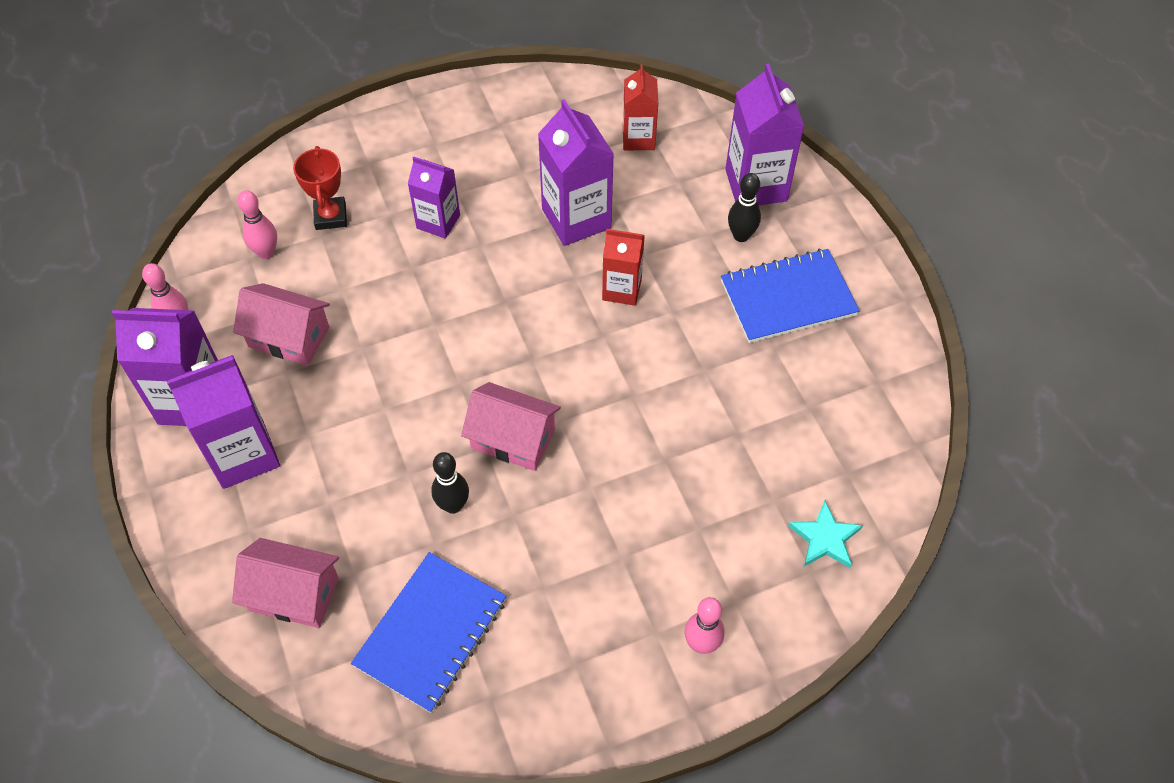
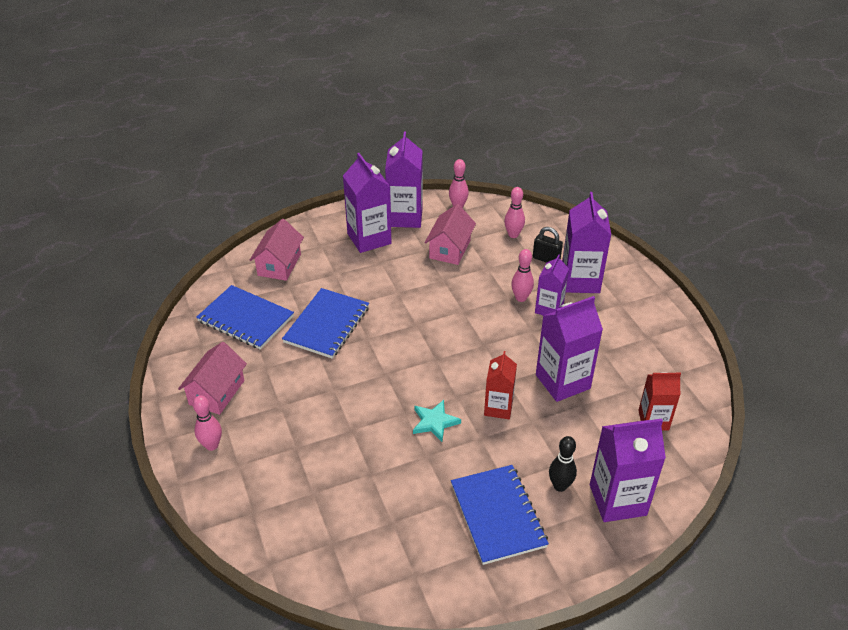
camera: 90 degrees right, 15 degrees down
red trophy [293,146,347,230] -> black padlock [533,227,563,263]
black bowling pin [431,452,469,514] -> blue notebook [282,288,369,358]
pink house [461,382,561,471] -> pink house moved to [178,342,247,415]
turquoise star [788,500,863,568] -> turquoise star moved to [413,400,461,442]
none -> pink bowling pin [511,249,534,302]
none -> purple carton [562,192,611,293]

